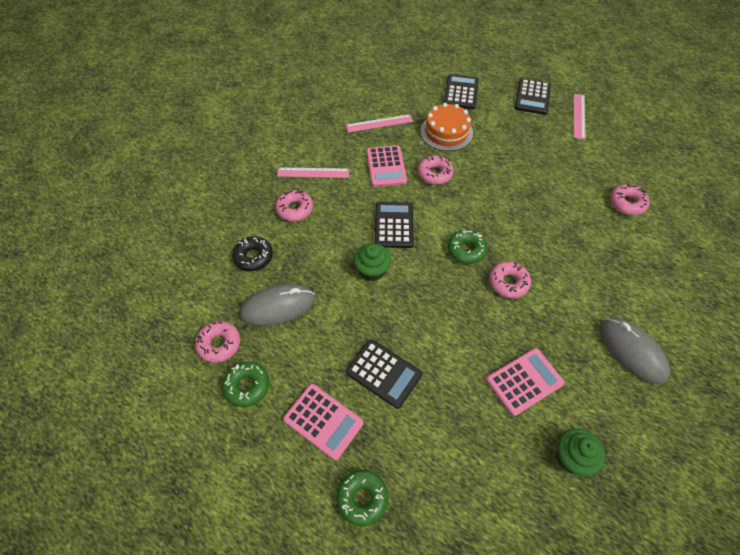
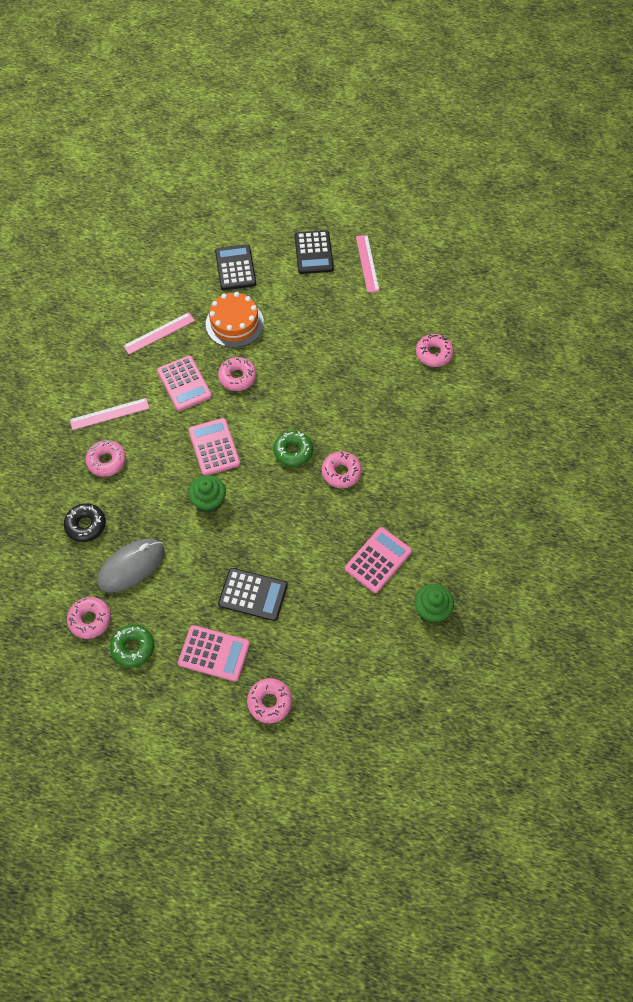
camera: 20 degrees left, 5 degrees up
green donut [336,470,388,526] -> pink donut [247,678,292,724]
black calculator [375,202,414,248] -> pink calculator [188,418,240,476]
grey mouse [599,318,670,385] -> none

